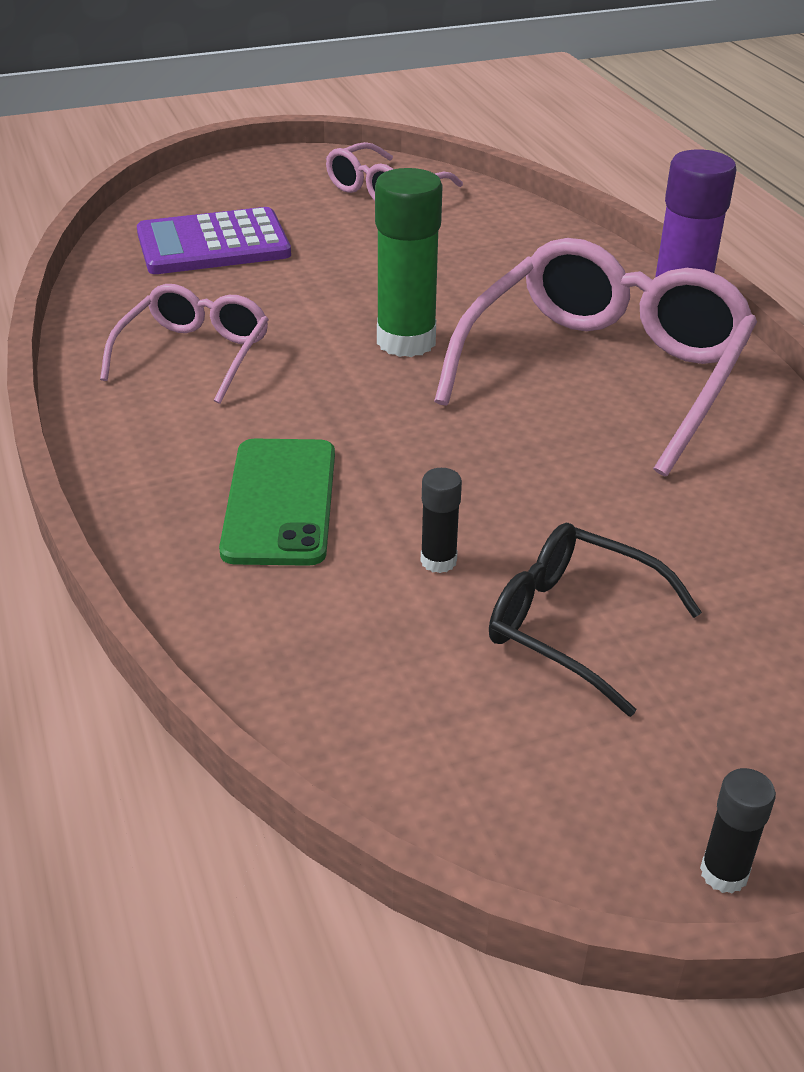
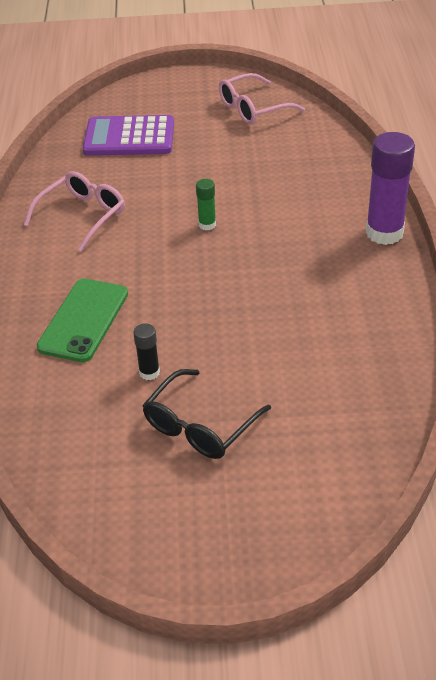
camera: 20 degrees right, 5 degrees up
green glue stick [375,168,443,357] -> green glue stick [196,179,216,230], size x0.48
pink glasses [434,238,757,477] -> none
black glasses [489,523,702,717] -> black glasses turned 105 degrees counterclockwise [142,369,271,459]
black glue stick [700,768,776,894] -> none

